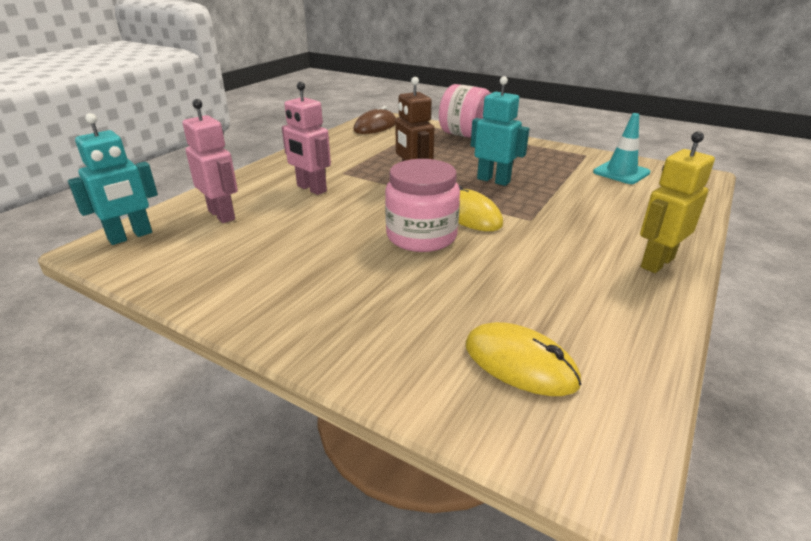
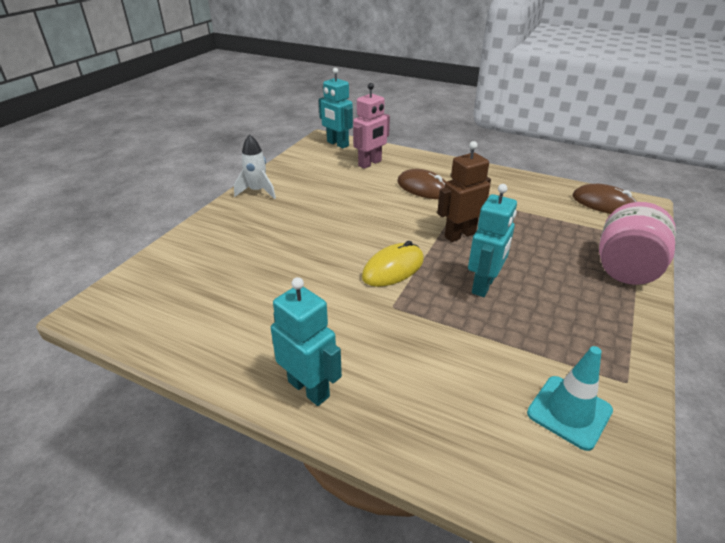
camera: 85 degrees right, 5 degrees up
pink robot [282,82,331,195] -> brown mouse [397,169,446,199]
pink jar [385,159,460,252] -> none
yellow mouse [465,322,582,396] -> none
yellow robot [640,131,715,273] -> turquoise robot [271,277,342,406]
none -> white rocket [234,134,276,199]

